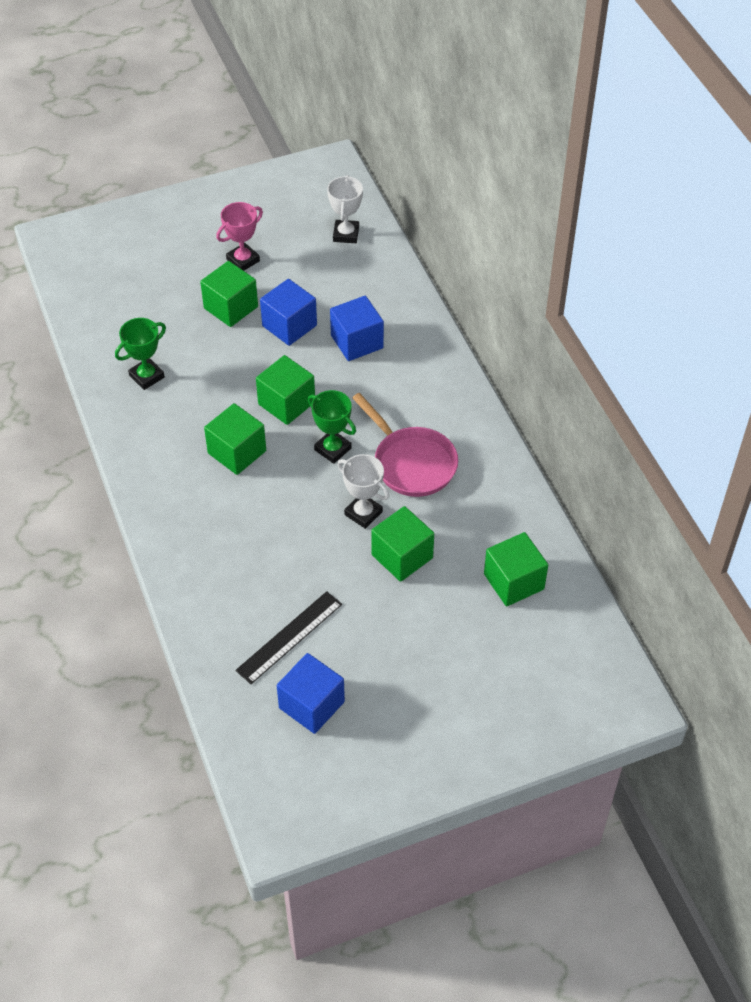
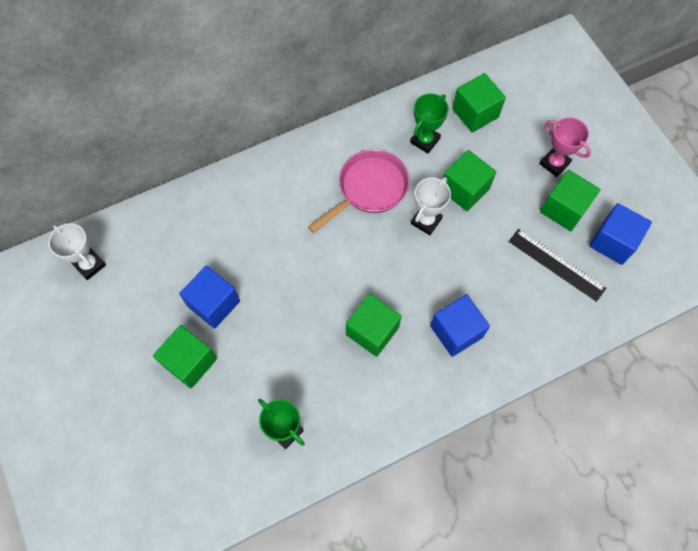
camera: 95 degrees left, 15 degrees up
pink trophy [216,202,263,271] -> pink trophy moved to [539,117,591,177]
green cube [256,355,315,425] -> green cube moved to [540,170,601,231]
green trophy [308,390,356,464] -> green trophy moved to [410,93,448,154]
white trophy [327,175,363,243] -> white trophy turned 45 degrees clockwise [48,224,106,280]
blue cube [330,296,384,361] -> blue cube moved to [430,294,490,357]

